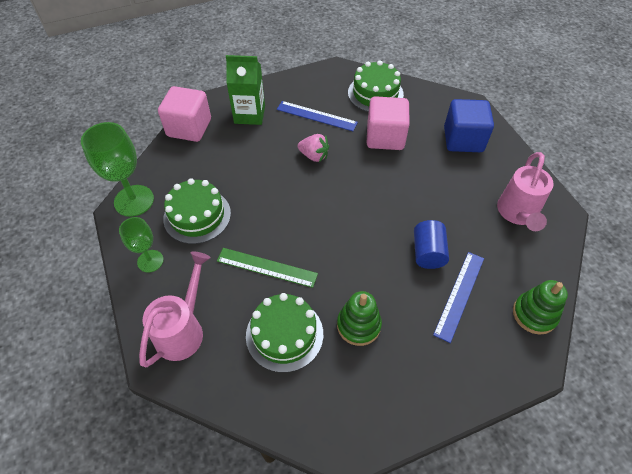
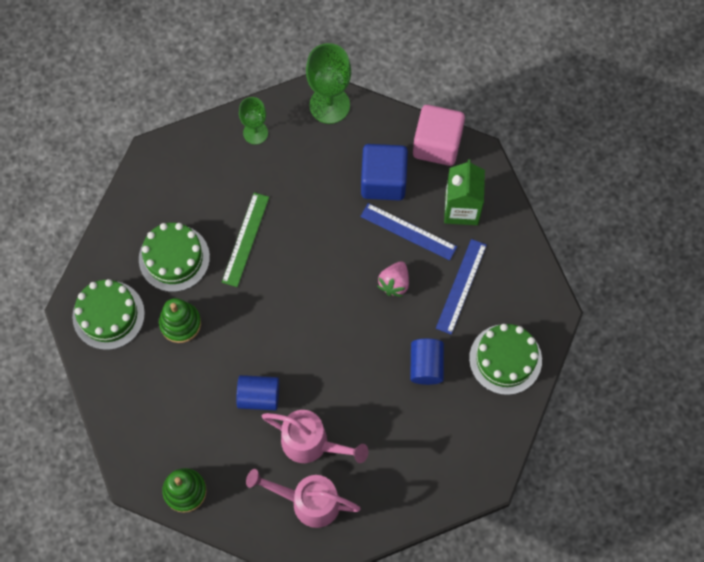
camera: 90 degrees right, 15 degrees up
pink watering can [139,251,211,367] -> pink watering can moved to [262,410,368,463]
green cake [163,178,231,244] -> green cake moved to [72,279,145,350]
pink cube [367,96,410,150] -> blue cylinder [410,338,444,385]
blue ruler [433,252,484,343] -> blue ruler moved to [360,203,457,260]
blue cube [444,99,494,152] -> blue cube moved to [361,144,408,200]

